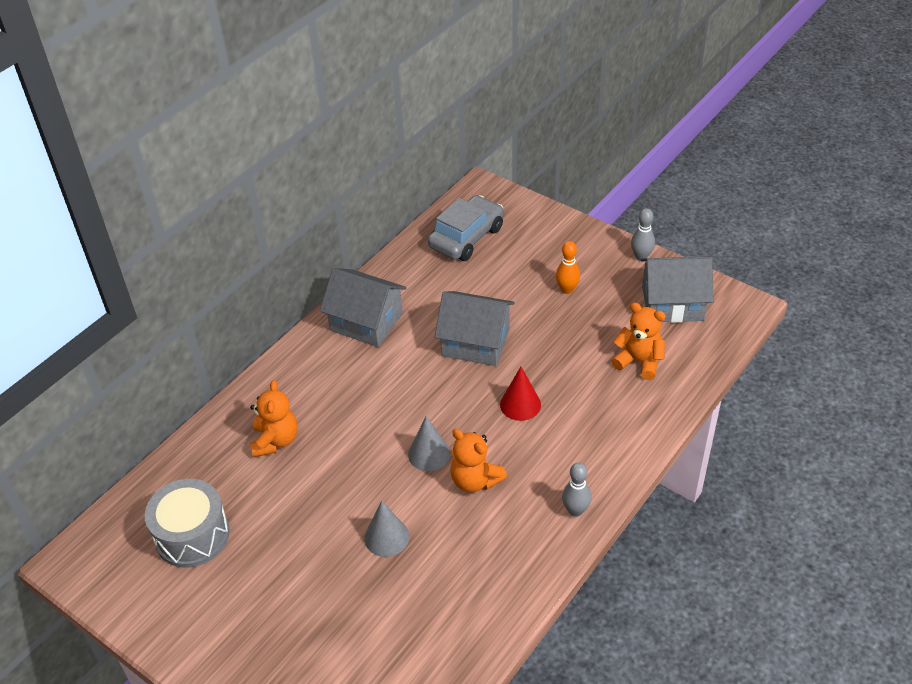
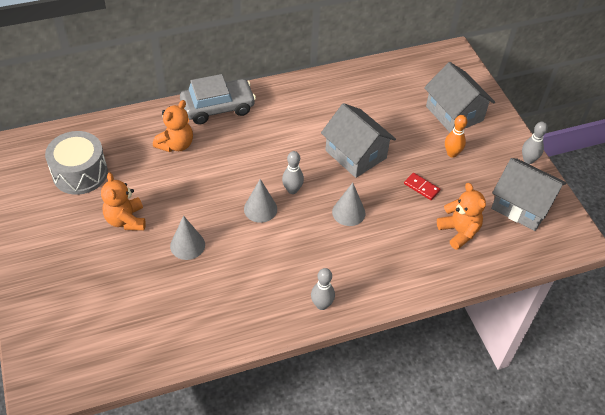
camera: 30 degrees right, 5 degrees up
grey house [320,268,407,347] -> grey house moved to [424,62,495,132]
grey car [428,195,504,261] -> grey car moved to [180,74,256,124]
orange teddy bear [450,429,507,492] -> orange teddy bear moved to [101,173,146,231]
red cone [500,367,541,421] -> grey cone [332,183,366,226]
none -> grey bowling pin [282,151,304,194]
none -> red domino [404,173,440,200]

